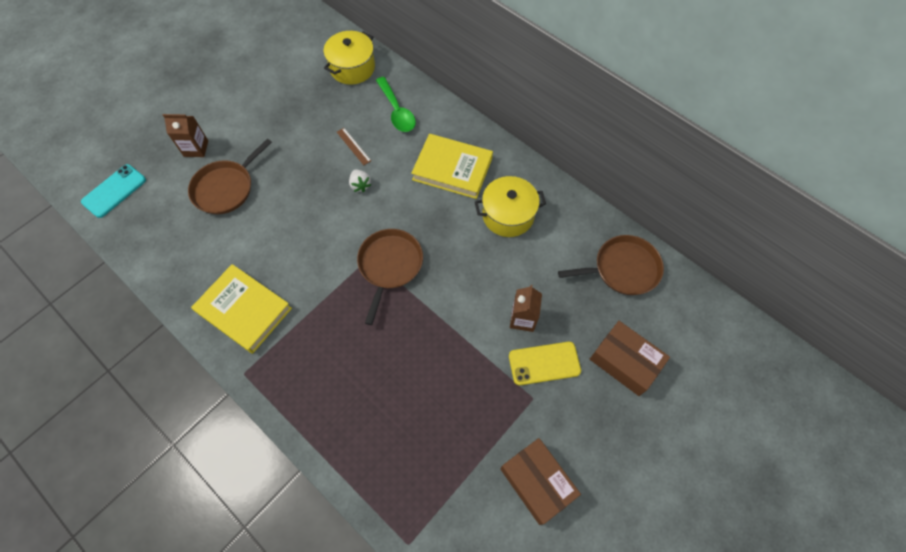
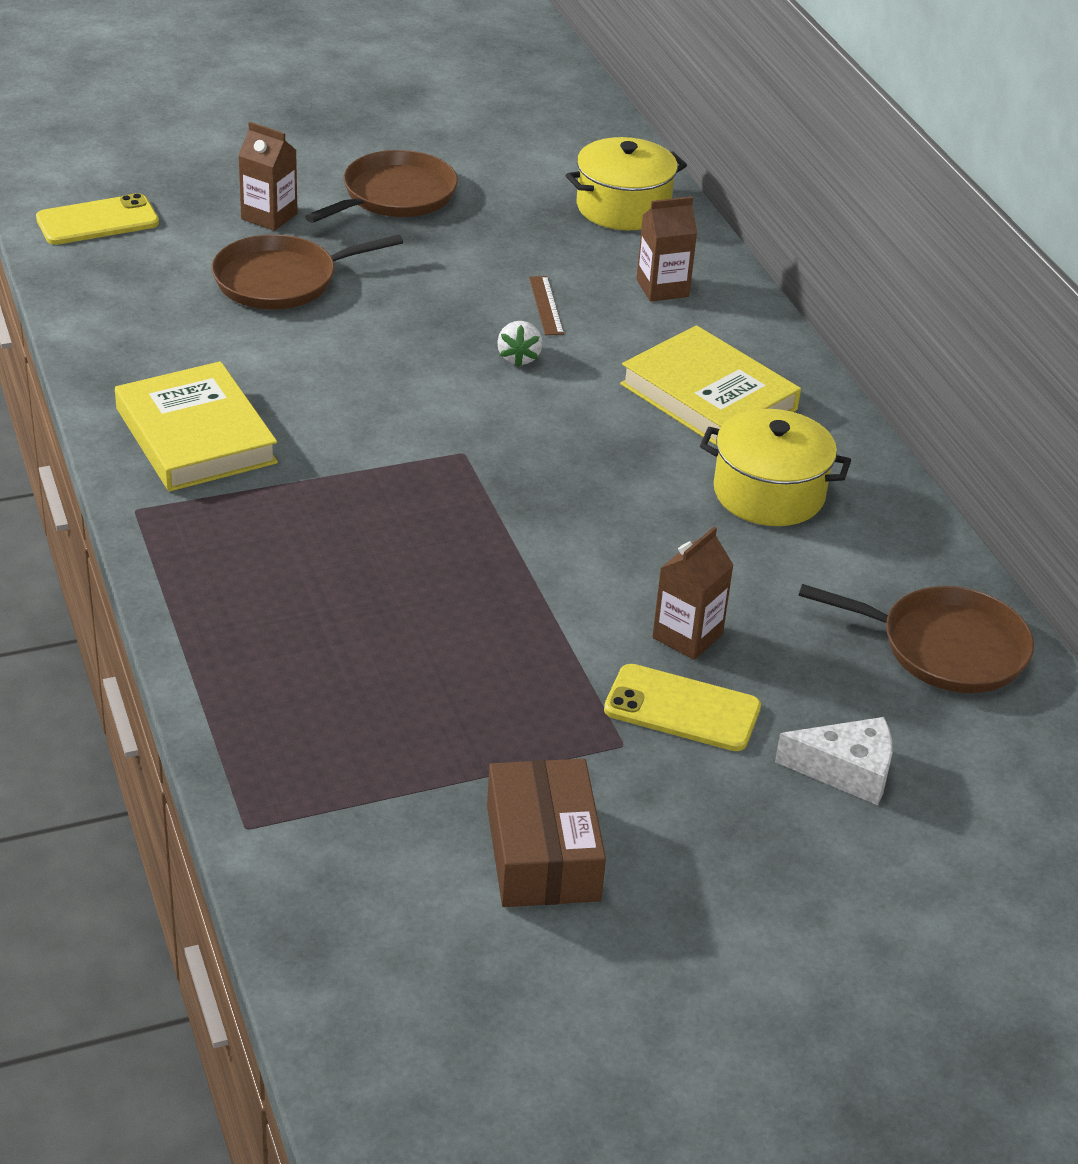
camera: 25 degrees right, 25 degrees down
turquoise phone [81,164,146,218] -> yellow phone [36,193,159,245]
brown pan [357,229,423,325] -> brown pan moved to [305,150,458,223]
green spoon [376,77,416,132] -> brown carton [637,197,697,302]
brown box [590,321,670,396] -> white cheese [775,717,892,805]

